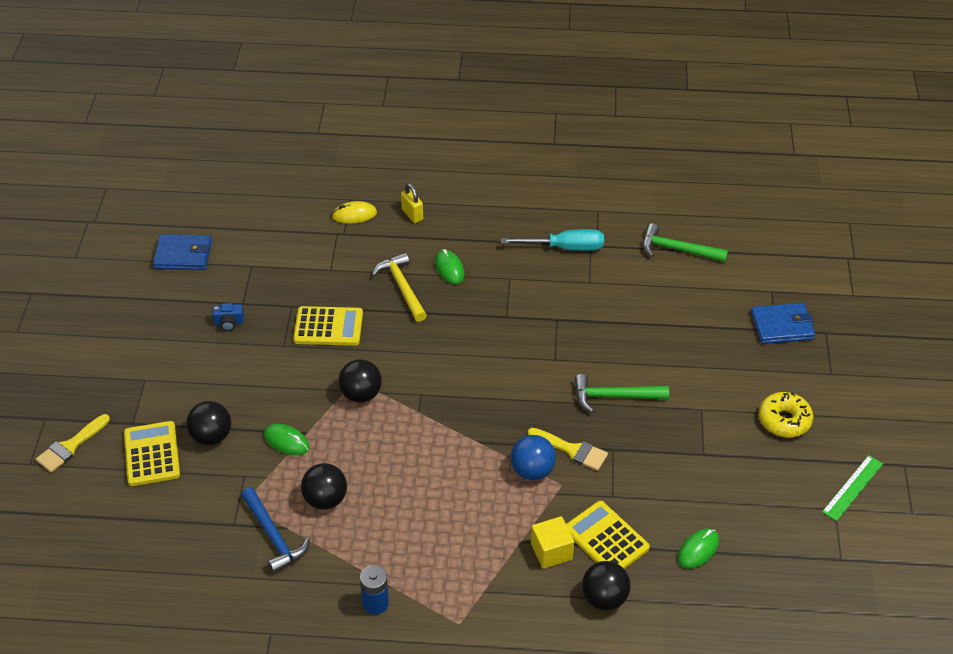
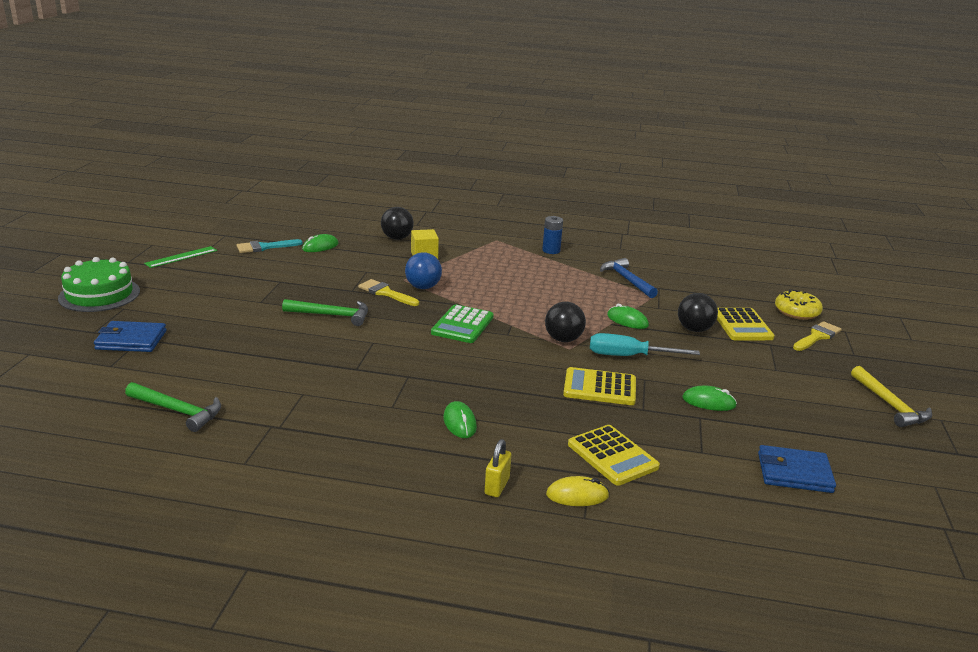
camera: 175 degrees left, 20 degrees down
blue camera [212,303,244,331] -> green mouse [682,385,737,411]
black ball [301,463,347,510] -> none
yellow hammer [372,253,427,322] -> yellow hammer moved to [851,366,932,427]
yellow padlock [401,183,423,223] -> yellow padlock turned 45 degrees clockwise [485,439,511,497]
turquoise screwdriver [501,229,604,251] -> turquoise screwdriver moved to [590,333,700,356]
yellow calculator [566,501,650,569] -> yellow calculator moved to [568,425,660,486]
yellow donut [759,392,813,438] -> yellow donut moved to [775,289,823,320]
none -> green cake [58,257,140,312]
none -> turquoise brush [237,239,303,253]
none -> green calculator [431,304,494,343]

